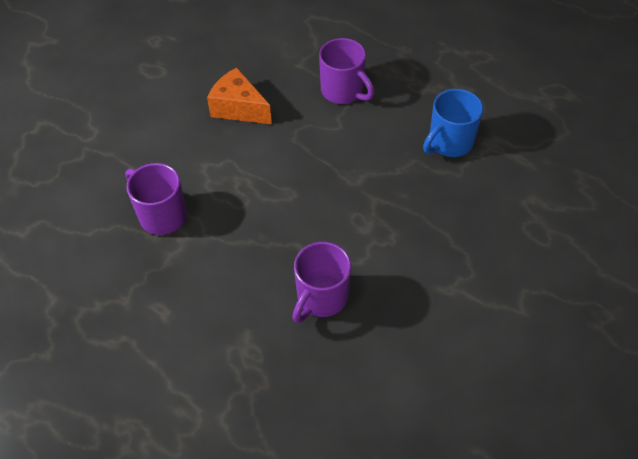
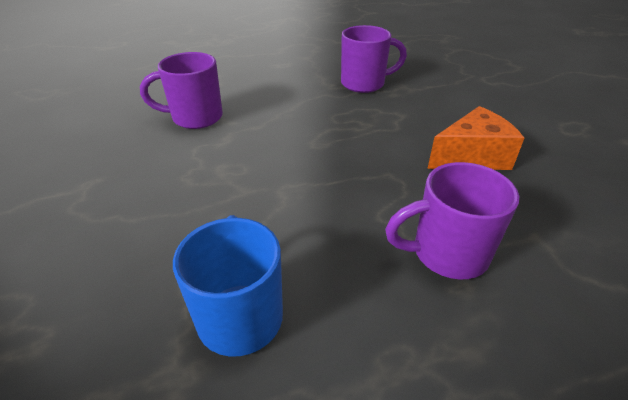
camera: 125 degrees right, 15 degrees down
purple mug [292,242,351,323] -> purple mug turned 75 degrees counterclockwise [140,52,223,129]

